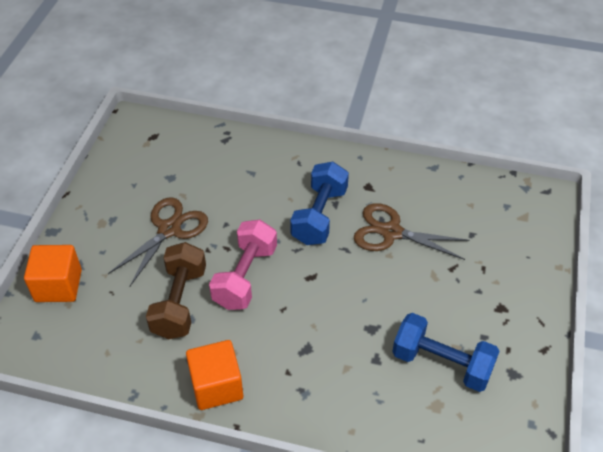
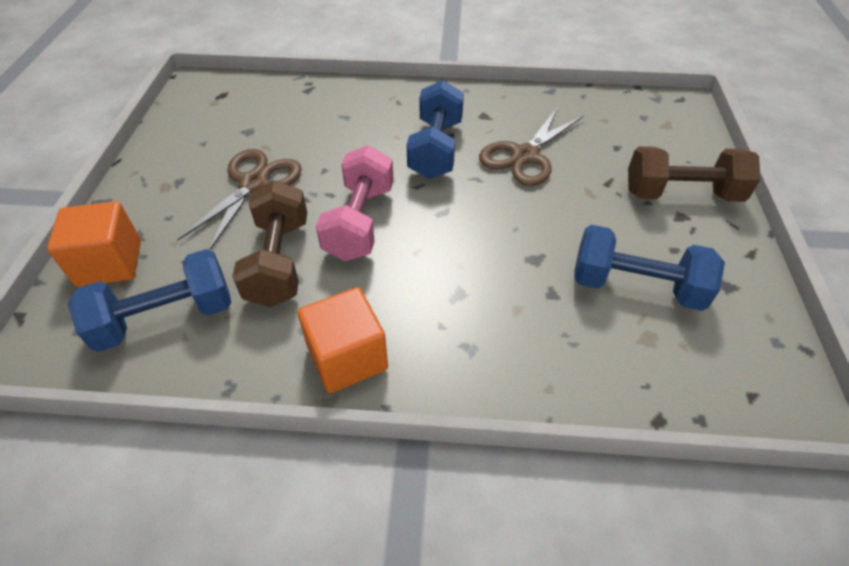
camera: 10 degrees left, 0 degrees up
brown scissors [354,203,470,260] -> brown scissors turned 60 degrees counterclockwise [479,108,584,186]
none -> blue dumbbell [67,249,231,352]
none -> brown dumbbell [628,146,761,202]

